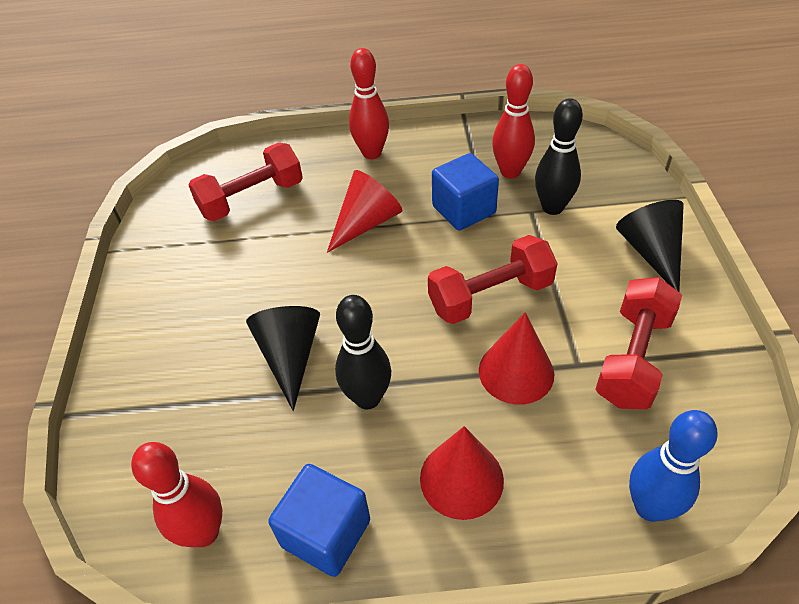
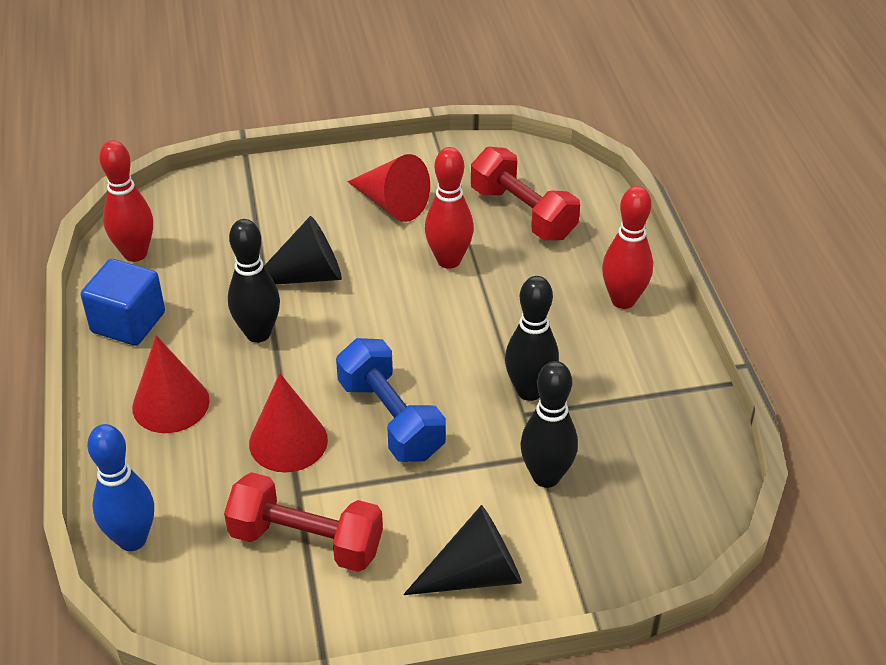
camera: 80 degrees right, 5 degrees down
red cone [327,170,402,253] -> red cone moved to [347,154,430,222]
red dumbbell [428,235,558,324] -> blue dumbbell [336,338,446,462]
blue cube [432,153,499,230] -> black bowling pin [505,276,559,401]
red bowling pin [492,64,535,178] -> red bowling pin moved to [425,147,474,269]

